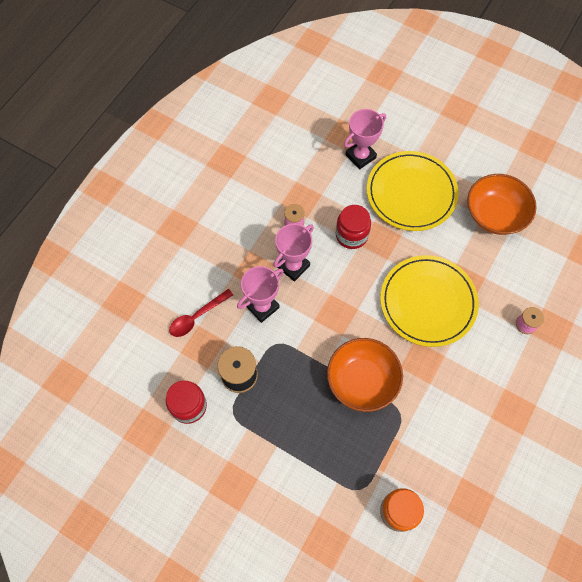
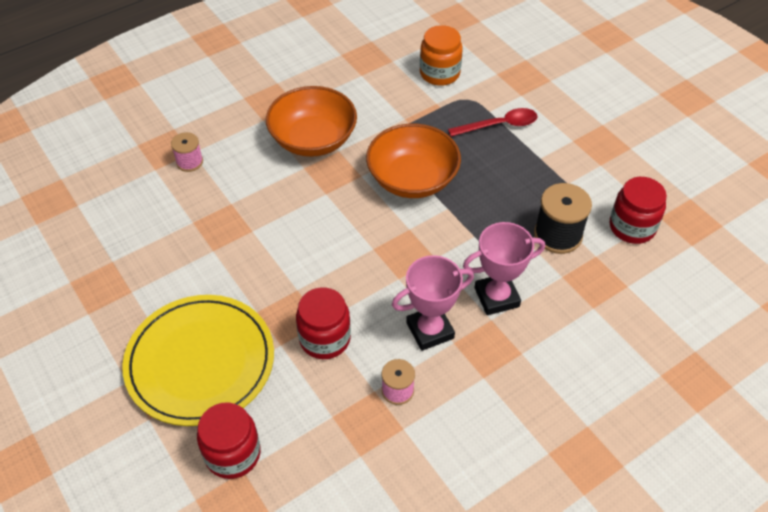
camera: 155 degrees left, 15 degrees down
red spoon [169,289,233,337] -> red spoon moved to [448,108,537,137]
pink trophy [344,109,386,169] -> red jar [197,402,261,479]
yellow plate [380,255,479,347] -> none
orange bowl [467,174,537,235] -> orange bowl moved to [266,86,357,157]

